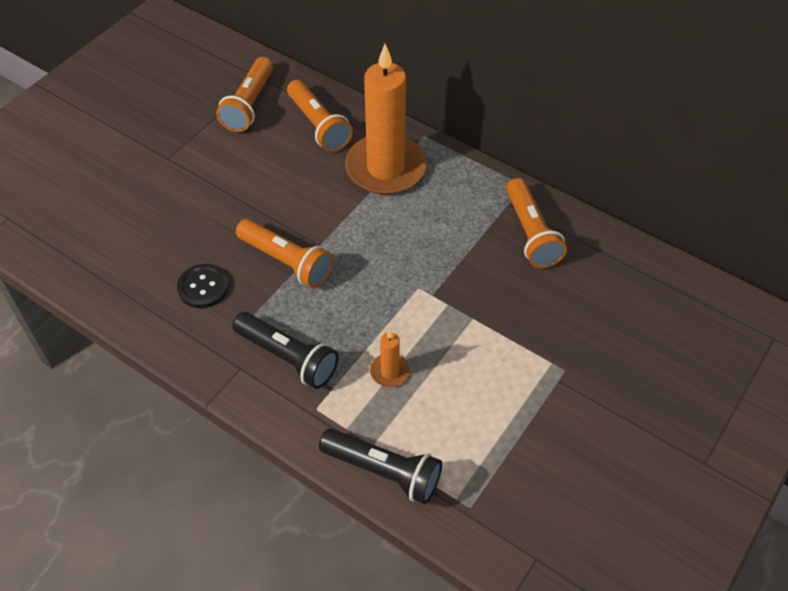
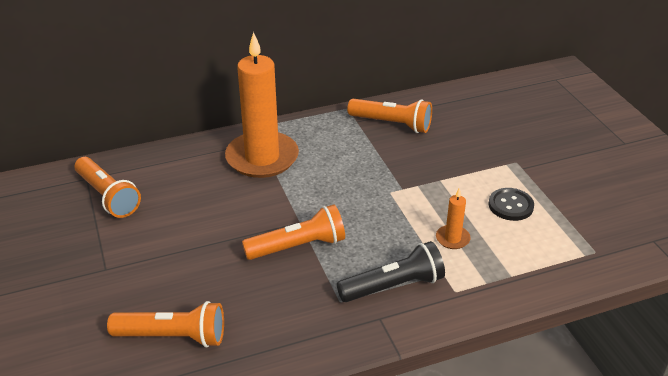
camera: 55 degrees left, 15 degrees down
black button [177,264,229,308] -> black button moved to [488,188,534,221]
orange flashlight [287,80,353,152] -> orange flashlight moved to [107,301,224,348]
black flashlight [319,429,442,504] -> none

